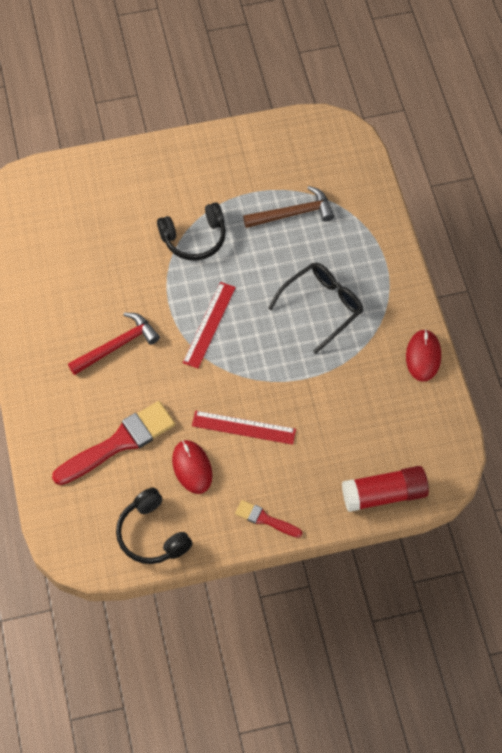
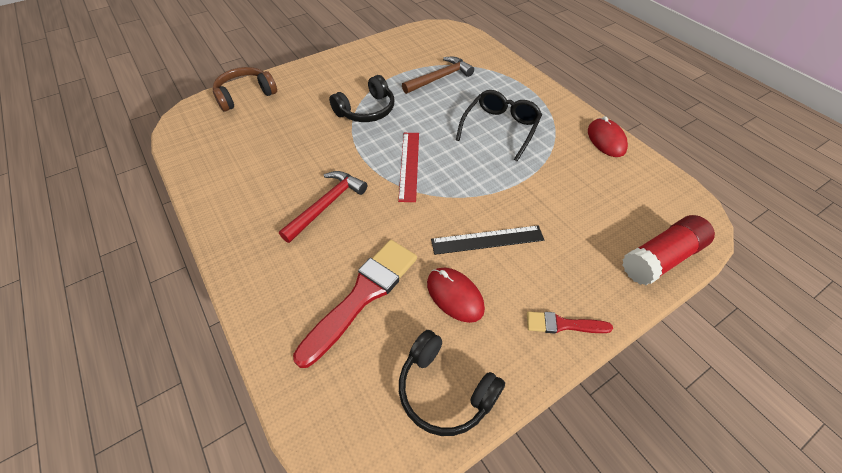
camera: 20 degrees left, 10 degrees down
red ruler [192,411,296,445] -> black ruler [431,225,544,255]
none -> brown headphones [213,67,277,111]

